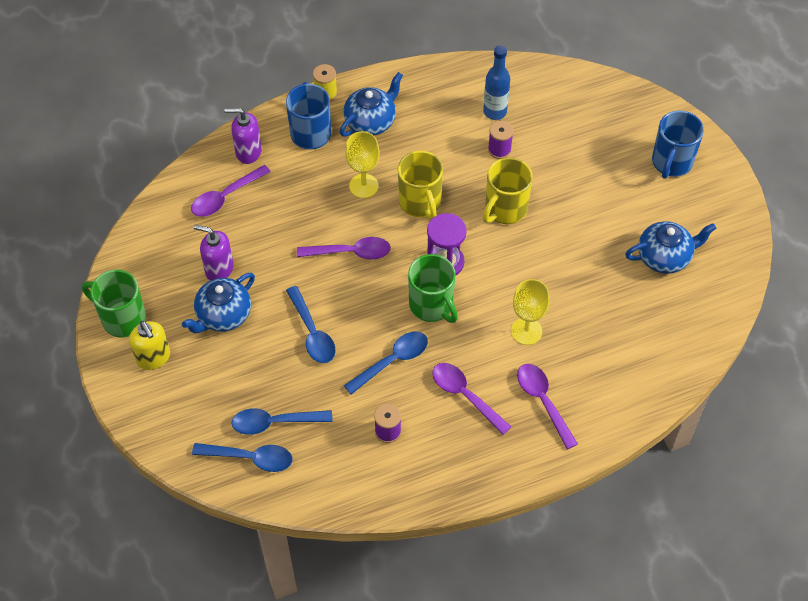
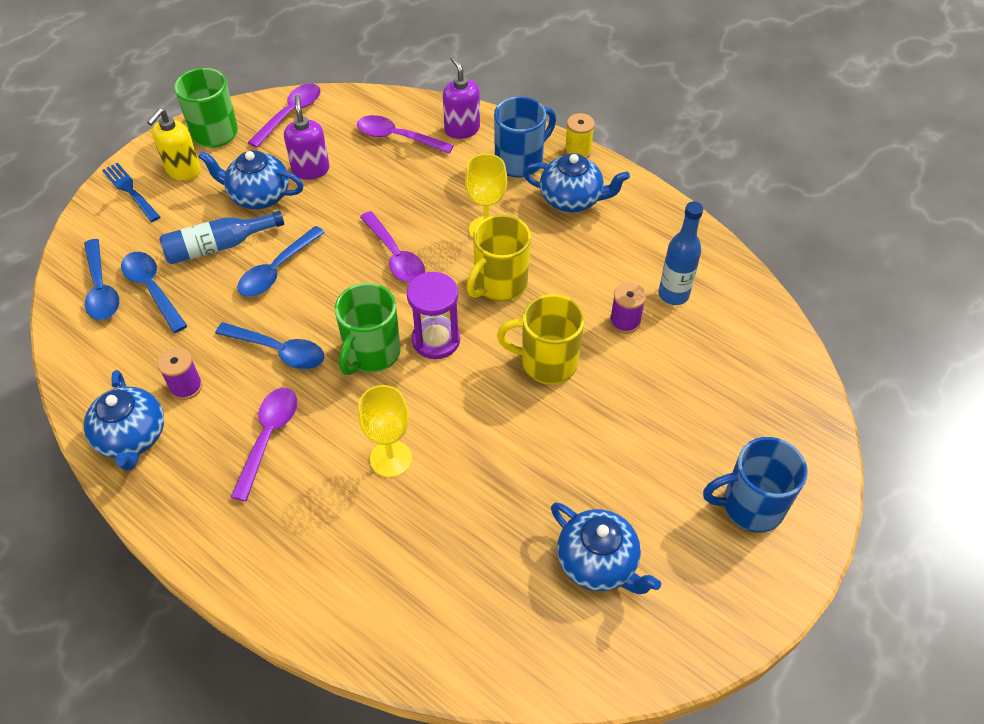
camera: 60 degrees right, 5 degrees down
purple spoon [517,364,578,450] -> purple spoon moved to [248,84,321,148]
none -> blue teapot [84,370,164,471]
none -> blue fork [102,163,160,222]
none -> blue bottle [159,211,284,264]

